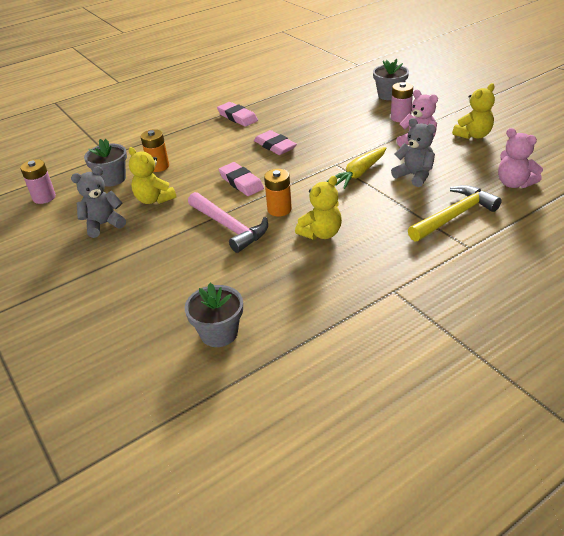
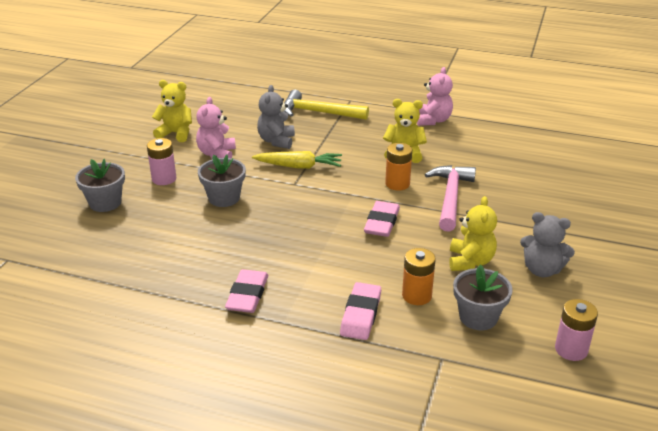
camera: 130 degrees left, 5 degrees down
grey flower pot [185,283,243,347] -> grey flower pot moved to [198,154,246,207]
pink eraser [254,130,297,155] -> pink eraser moved to [340,282,381,340]
pink teddy bear [498,128,543,188] -> pink teddy bear moved to [417,67,453,126]

